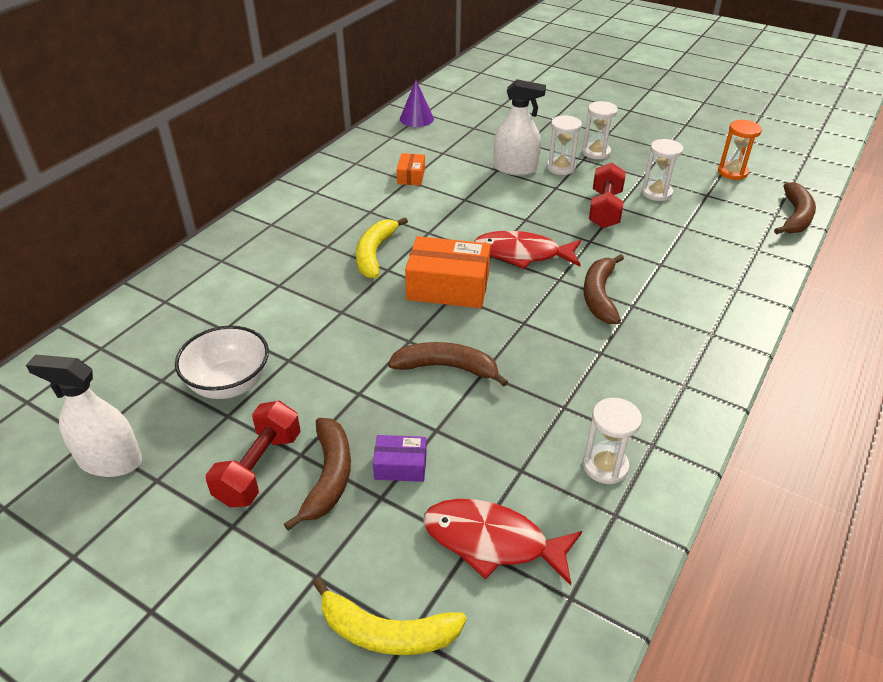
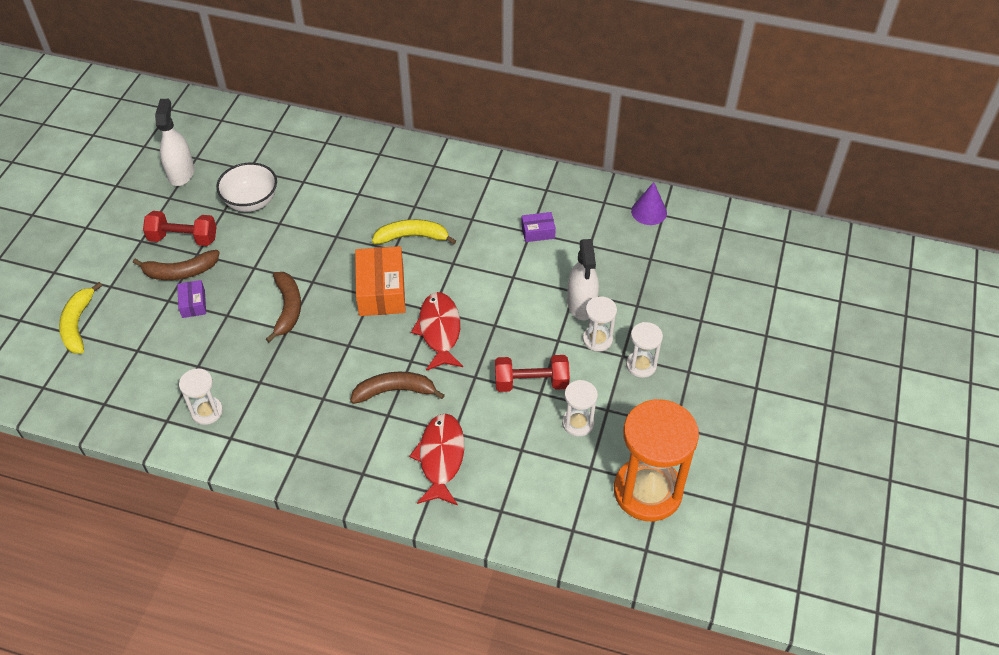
camera: 75 degrees right, 10 degrees up
orange box [397,153,425,185] -> purple box [521,212,556,242]
red fish [423,499,582,585] -> red fish moved to [409,413,464,506]
orange hourglass [718,120,762,180] -> orange hourglass [614,399,699,521], size x2.06
brown banana [774,182,816,234] -> none

